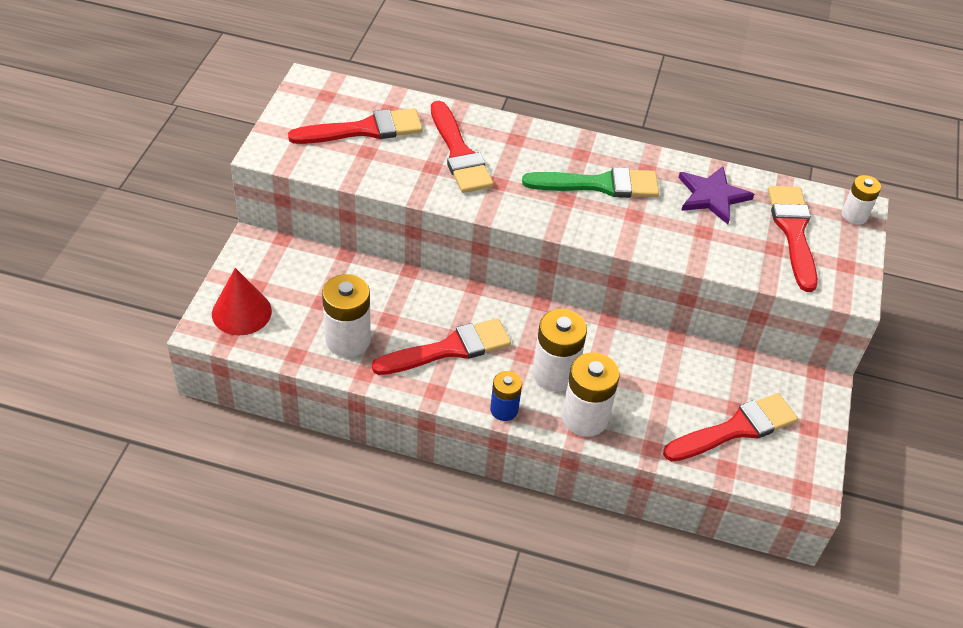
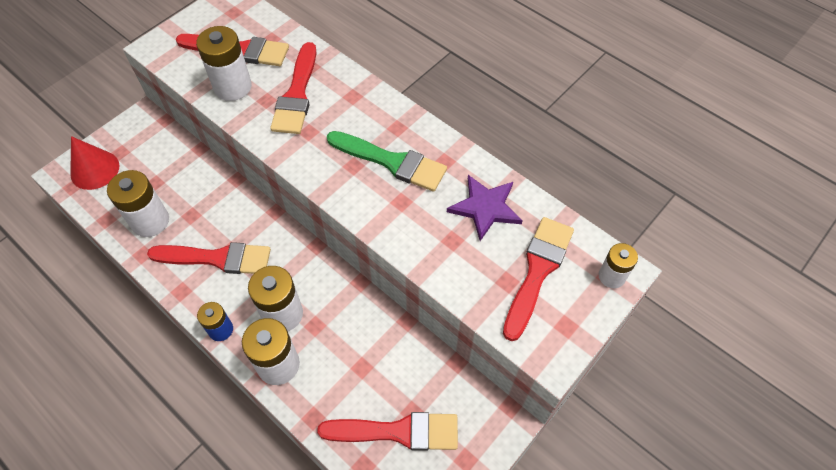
camera: 30 degrees right, 10 degrees up
none -> white battery [196,26,252,101]

